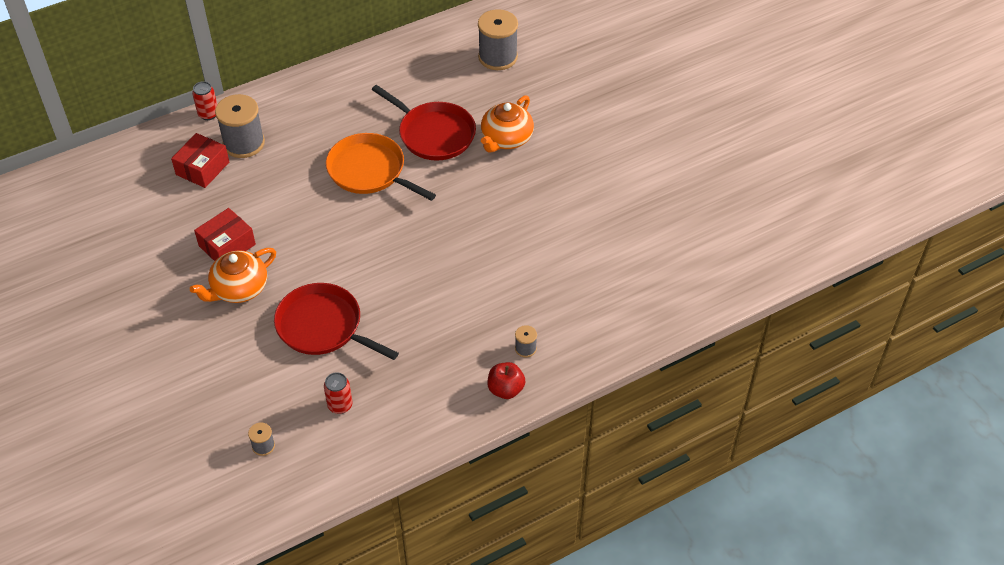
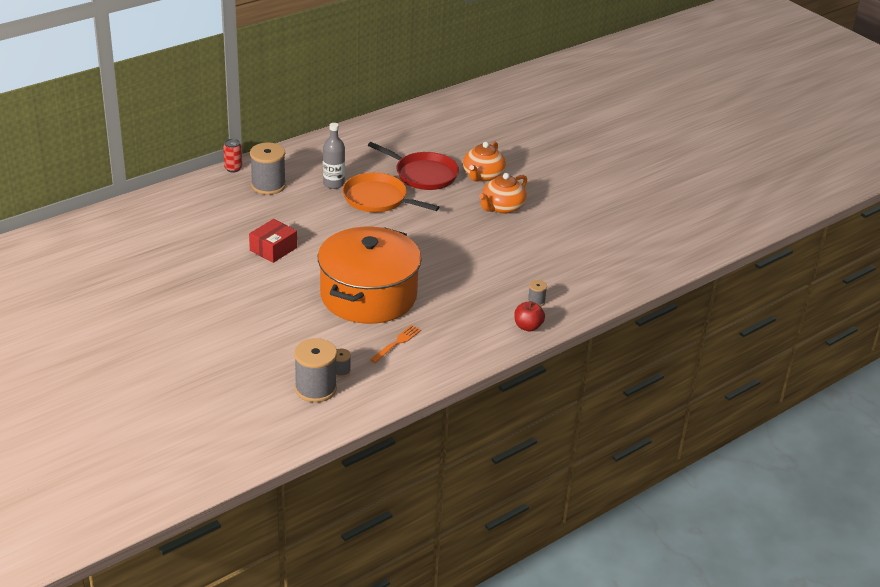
camera: 10 degrees left, 15 degrees down
red box [171,133,229,188] -> none
orange teapot [190,248,276,303] -> orange teapot moved to [479,173,527,214]
red pan [274,283,399,360] -> orange pot [318,227,421,324]
red can [324,372,352,414] -> orange fork [370,325,421,363]
grey spool [478,9,518,70] -> grey spool moved to [294,338,337,402]
none -> grey bottle [323,123,345,189]

